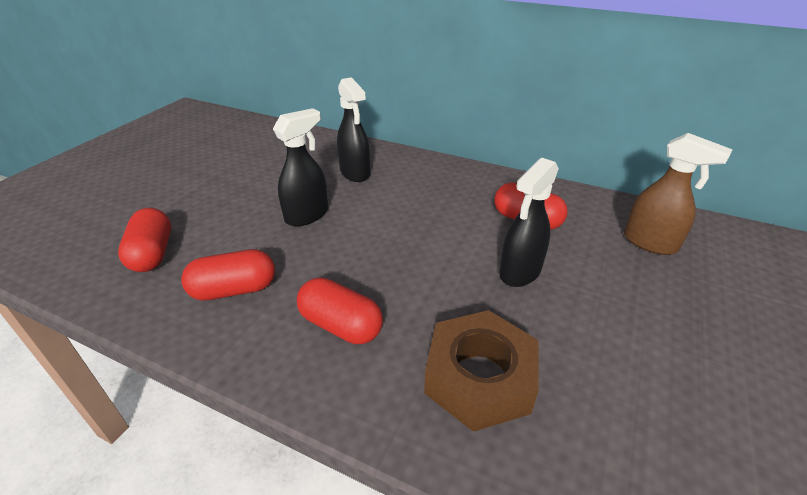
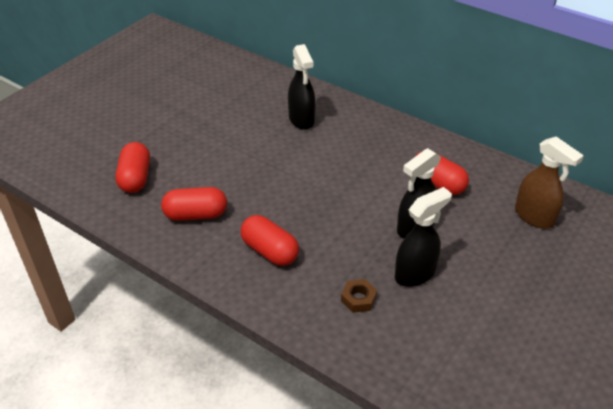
camera: 10 degrees right, 5 degrees up
black spray bottle [273,108,328,226] -> black spray bottle moved to [395,187,452,287]
brown nut [424,310,539,432] -> brown nut [341,279,377,313], size x0.44

